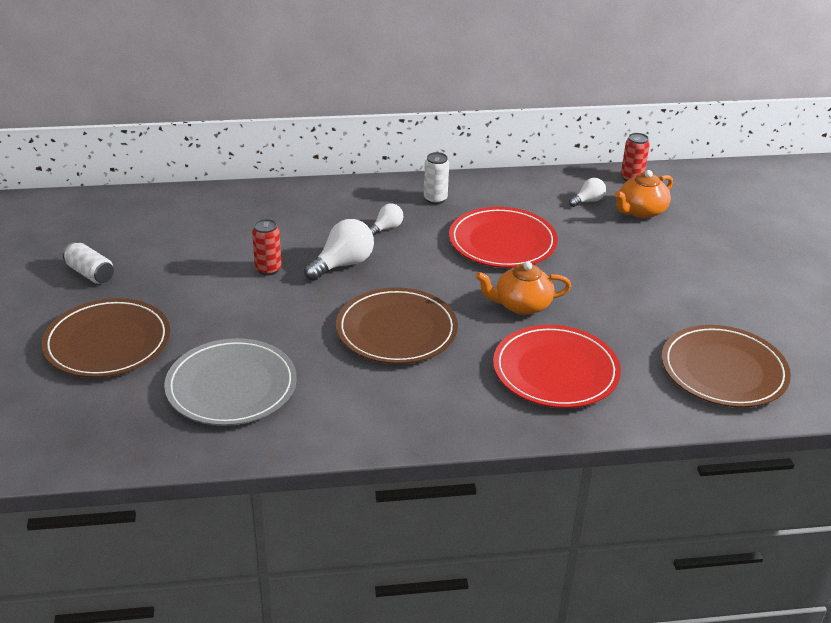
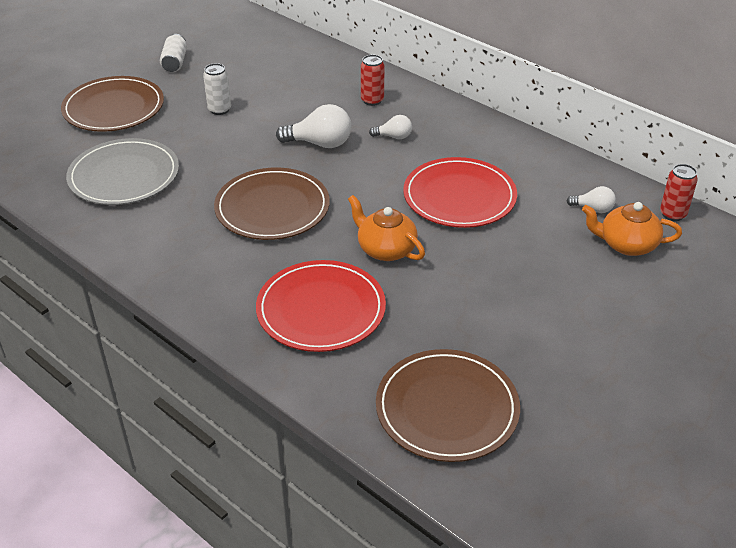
camera: 50 degrees right, 5 degrees up
red can [252,219,282,276] -> red can moved to [361,55,385,106]
white can [424,152,449,204] -> white can moved to [203,63,231,115]

